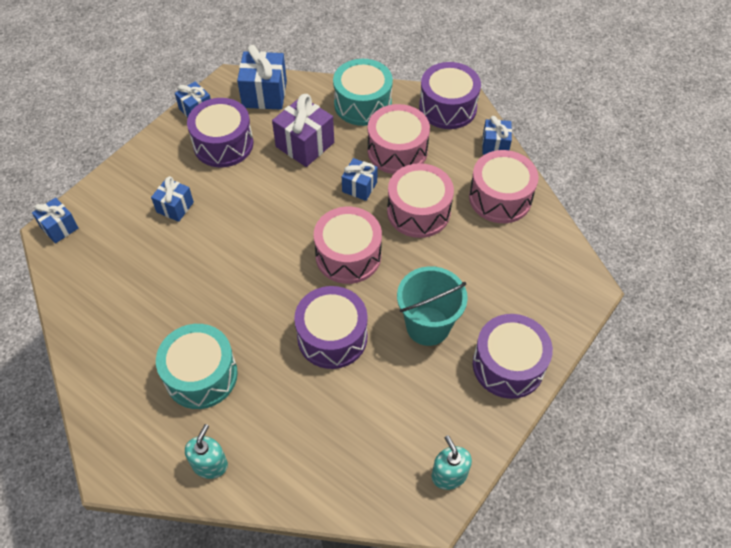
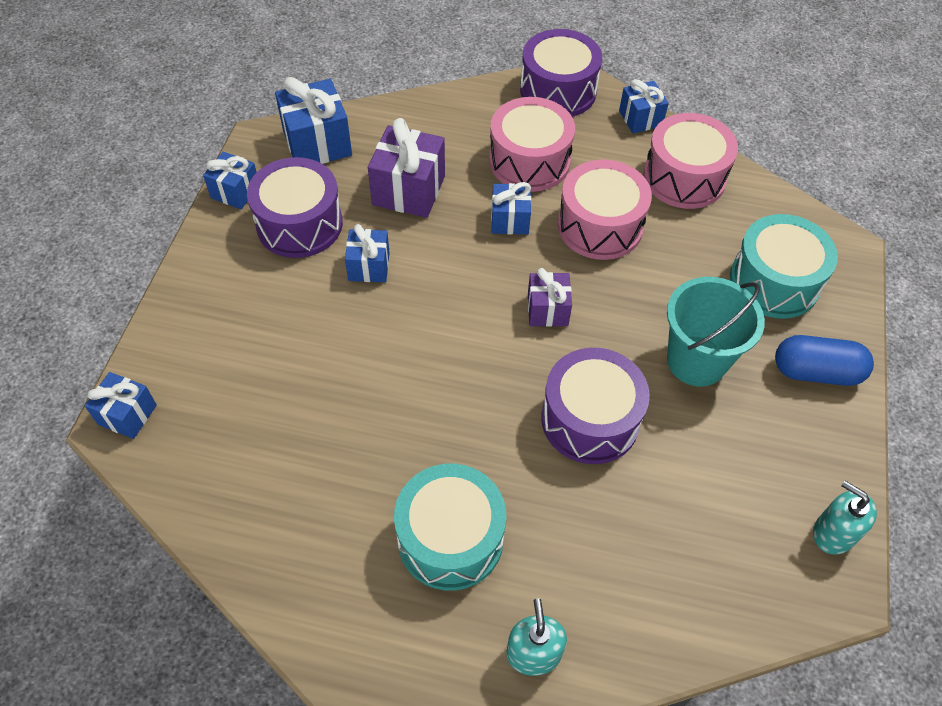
camera: 25 degrees left, 0 degrees up
blue gift [151,176,194,222] -> blue gift moved to [345,224,390,282]
pink drum [314,207,382,284] -> purple gift [528,268,572,327]
turquoise drum [333,59,393,126] -> turquoise drum moved to [730,214,838,319]
purple drum [473,314,553,399] -> blue capsule [775,335,874,386]

